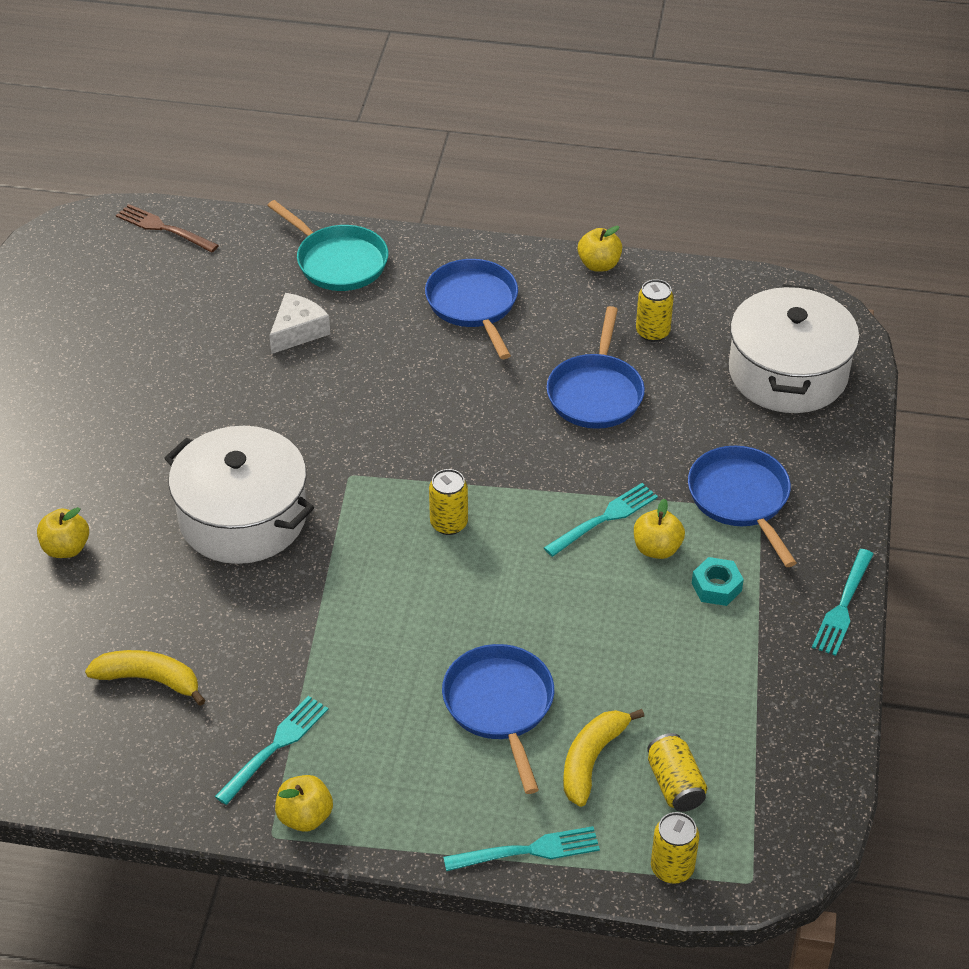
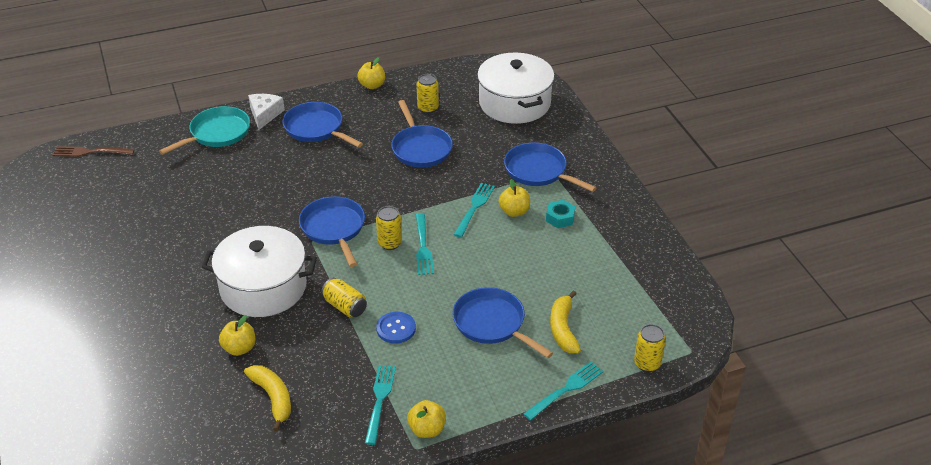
camera: 30 degrees left, 5 degrees down
yellow apple [37,507,89,558] -> yellow apple moved to [219,315,255,356]
yellow banana [85,650,206,706] -> yellow banana turned 75 degrees clockwise [244,365,291,432]
turquoise pan [267,200,388,291] -> turquoise pan turned 60 degrees counterclockwise [159,106,250,155]
white cheese [269,293,330,354] -> white cheese moved to [248,94,285,130]
yellow can [647,733,707,812] -> yellow can moved to [321,278,367,318]
turquoise fork [812,549,873,656] -> turquoise fork moved to [416,213,434,275]
none -> blue pan [299,196,365,267]
none -> blue button [376,312,416,343]

